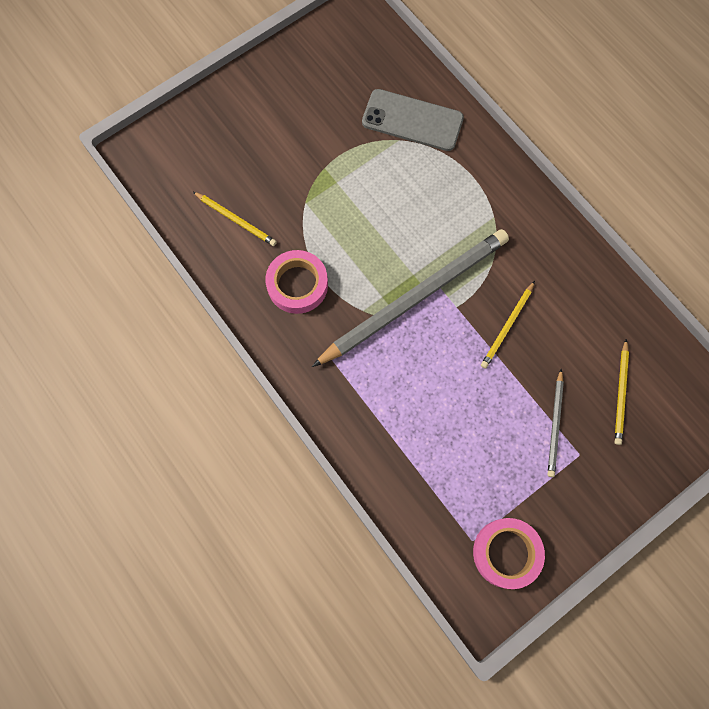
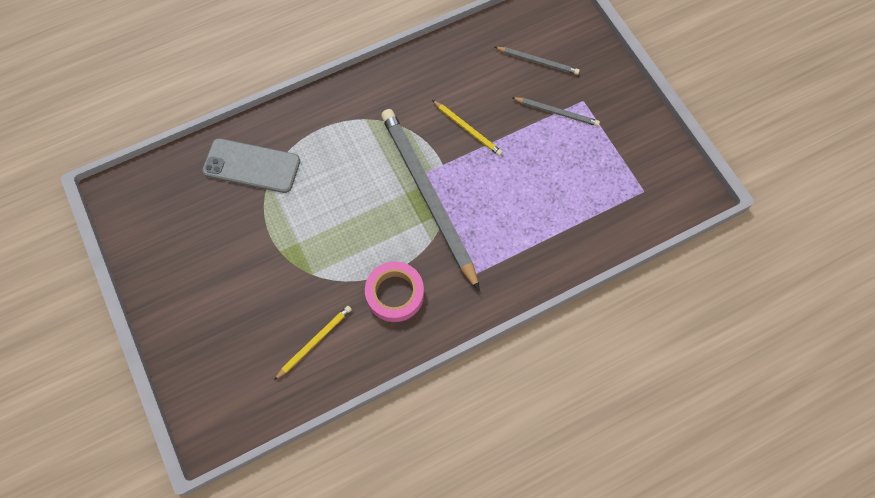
camera: 80 degrees left, 5 degrees down
grey phone [362,89,464,151] -> grey phone turned 75 degrees clockwise [202,138,300,193]
pink tape [473,518,545,589] -> none
yellow pencil [615,339,629,445] -> grey pencil [495,47,580,75]

